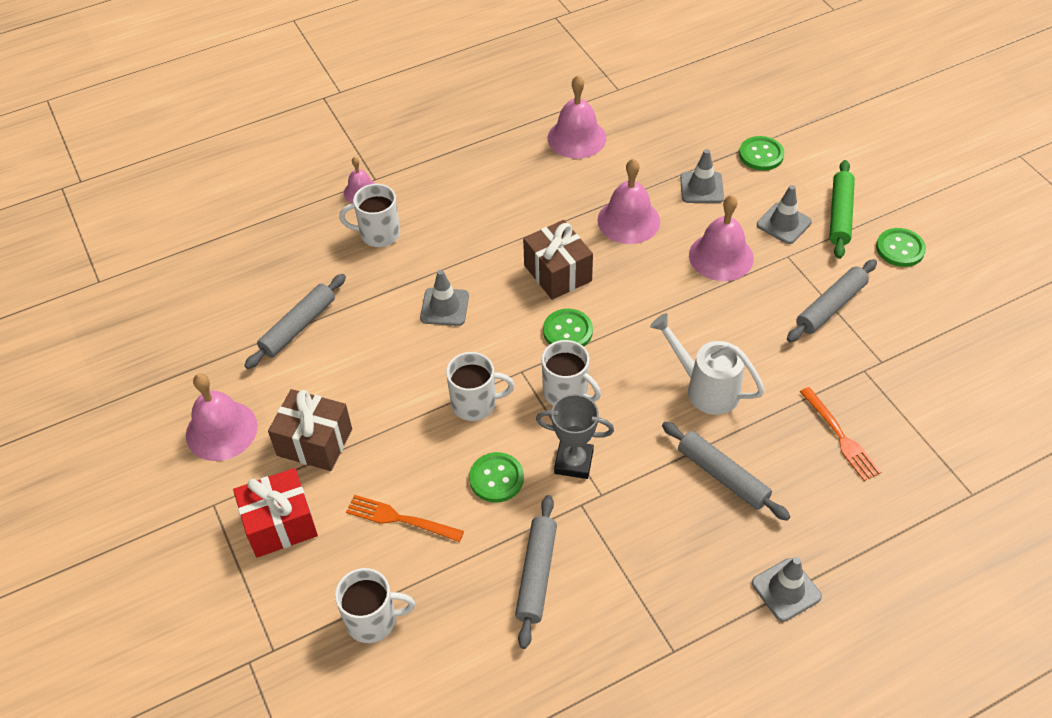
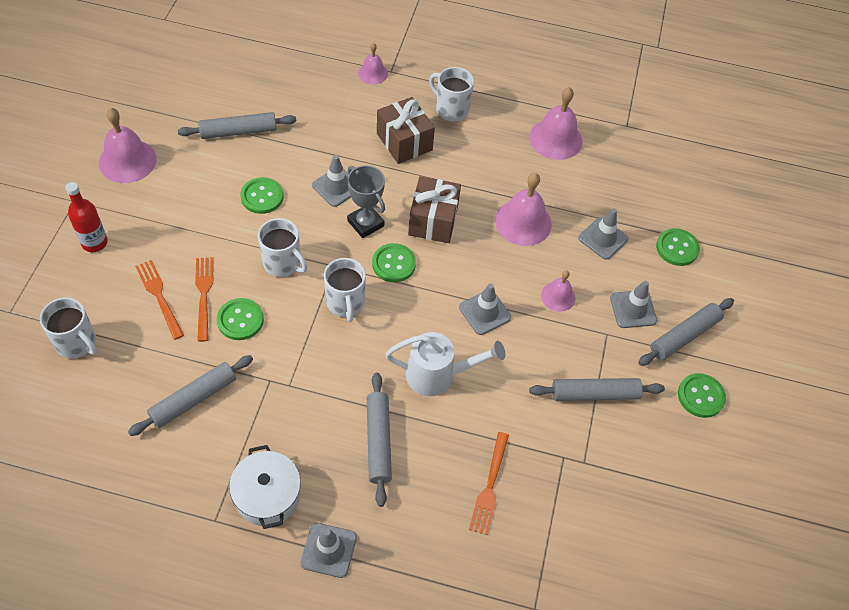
camera: 35 degrees right, 5 degrees up
red gift [233,468,318,558] -> red bottle [65,182,108,252]
brown gift [268,389,352,471] -> brown gift moved to [377,97,435,164]
white mug [339,184,400,247] -> white mug moved to [429,67,474,121]
grey trophy [536,394,614,479] -> grey trophy moved to [347,165,385,238]
white watering can [650,313,765,415] -> white watering can turned 105 degrees clockwise [385,332,506,396]
pink bell [689,195,754,281] -> pink bell [541,270,576,312], size x0.58
green rolling pin [829,160,855,259] -> grey rolling pin [638,298,734,366]
none -> orange fork [195,257,213,342]
none -> white pot [229,445,301,529]
none -> green button [241,177,283,214]
none -> grey traffic cone [459,284,511,335]

